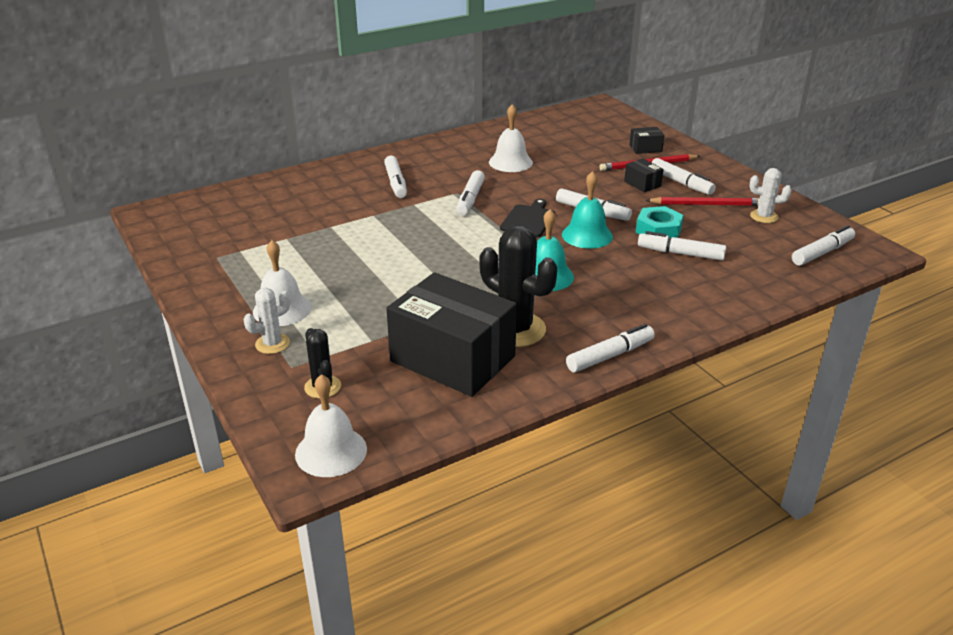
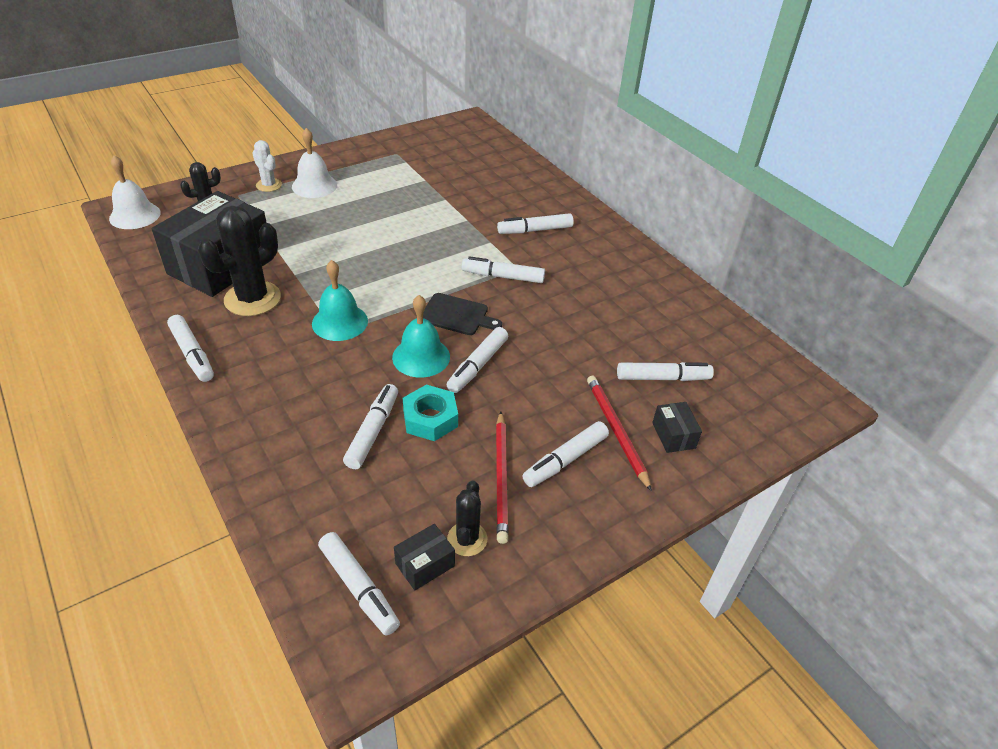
camera: 85 degrees right, 10 degrees up
white bell [489,104,533,172] -> none
black box [624,159,663,192] -> black box moved to [394,524,455,590]
white cactus [750,168,792,223] -> black cactus [447,480,487,556]
none -> white marker [617,362,714,381]

